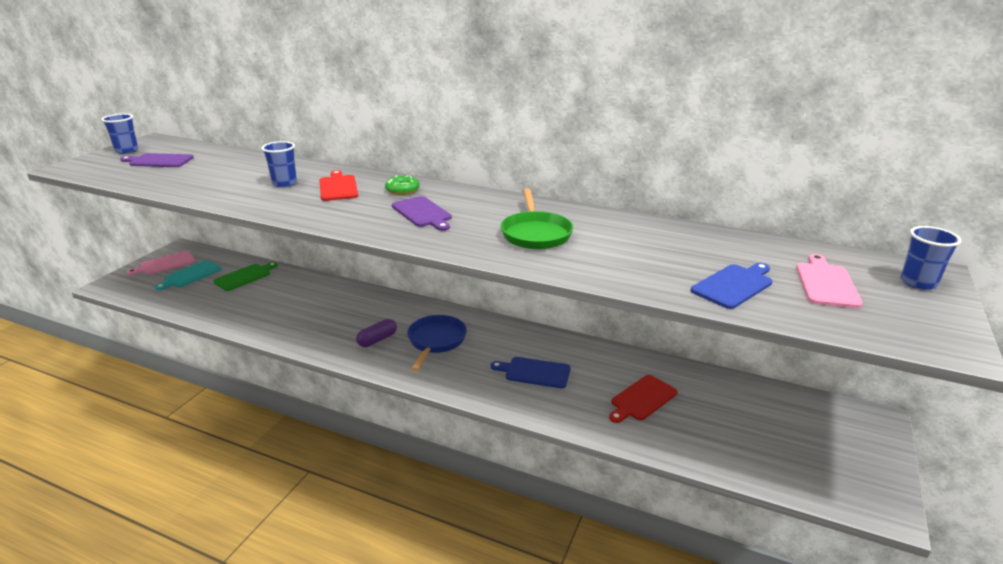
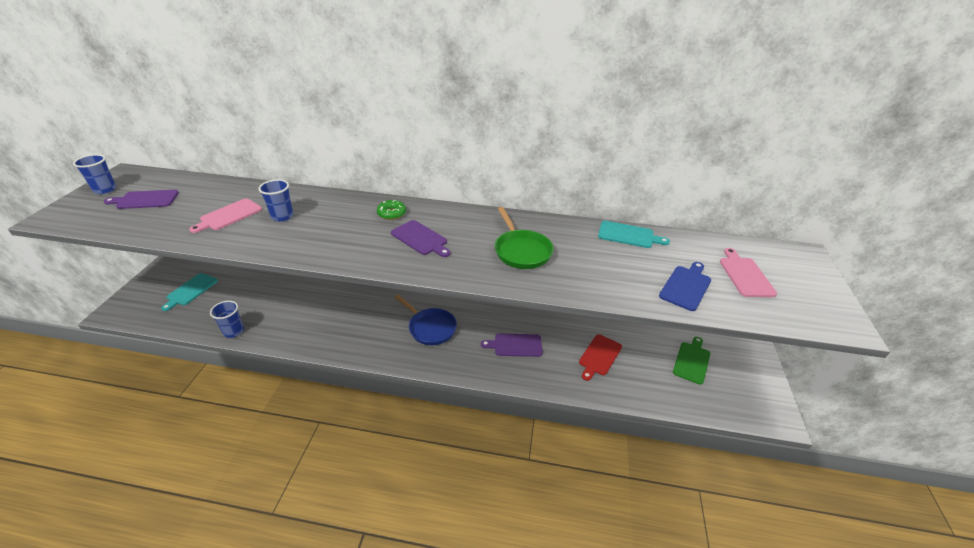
camera: 15 degrees left, 10 degrees up
pink cutting board [127,251,195,275] -> pink cutting board moved to [189,198,262,233]
green cutting board [213,262,278,291] -> green cutting board moved to [673,337,710,385]
red cutting board [320,170,358,201] -> none
purple capsule [356,319,397,347] -> none
blue pan [407,315,467,371] -> blue pan turned 135 degrees clockwise [394,295,457,345]
blue cutting board [491,357,571,388] -> purple cutting board [481,333,543,357]
blue cup [900,226,961,290] -> blue cup moved to [210,301,244,338]
none -> turquoise cutting board [598,221,670,248]

